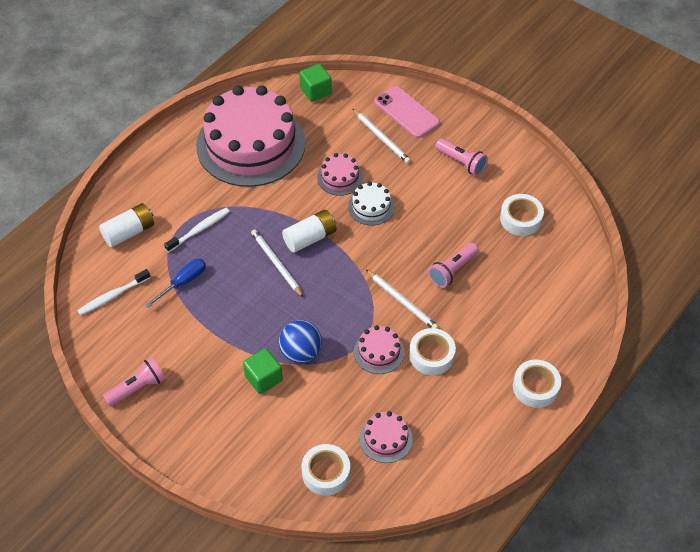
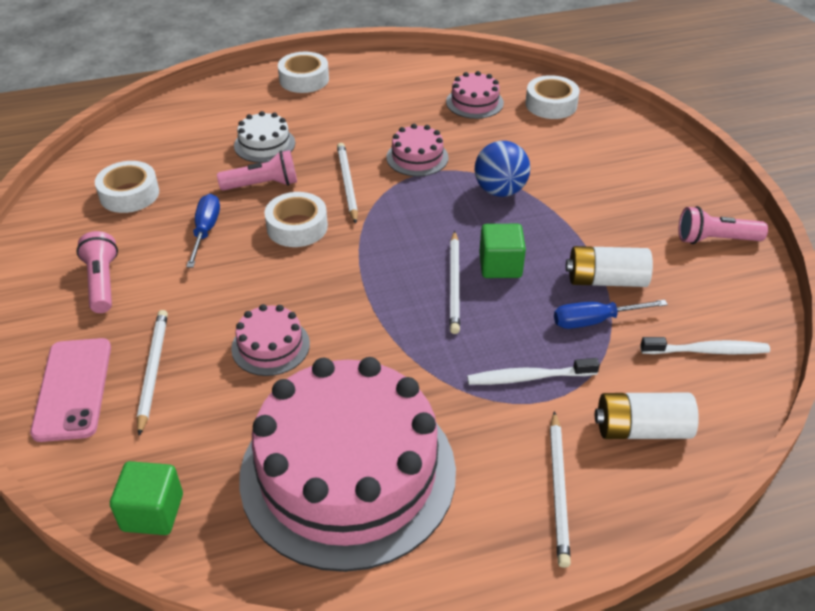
camera: 145 degrees left, 10 degrees down
green cube [243,348,283,394] -> green cube moved to [479,224,526,278]
white battery [282,210,337,253] -> white battery moved to [566,246,653,287]
white cake [348,182,395,226] -> white cake moved to [234,111,295,163]
white tape [409,328,456,375] -> white tape moved to [264,192,328,247]
none -> blue screwdriver [186,194,220,268]
none -> white pencil [550,411,571,568]

